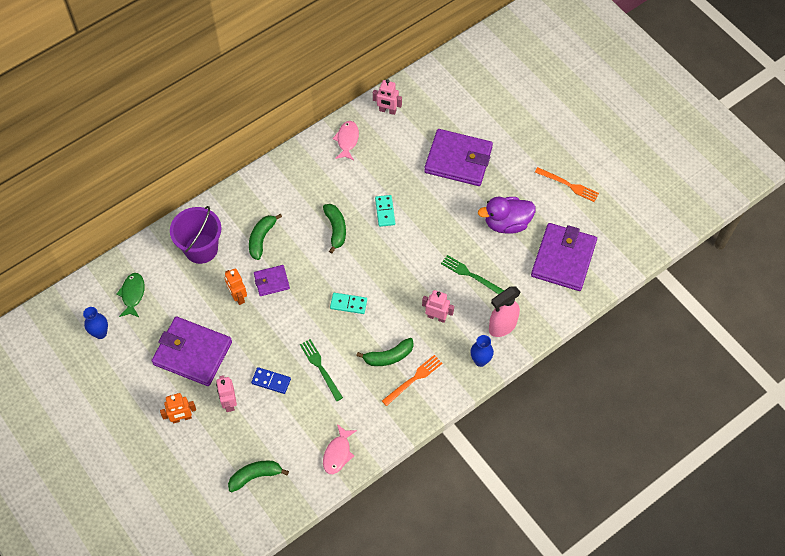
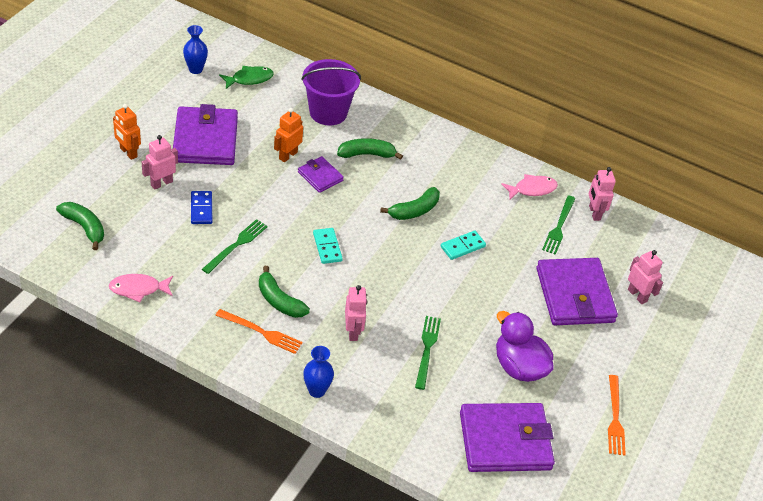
camera: 60 degrees right, 15 degrees down
pink spray bottle [489,286,521,337] -> none
none -> green fork [542,195,576,255]
none -> pink robot [628,250,663,304]

